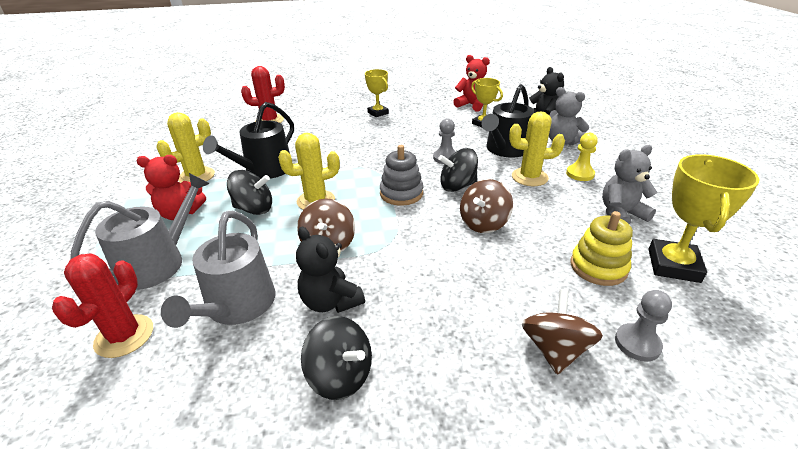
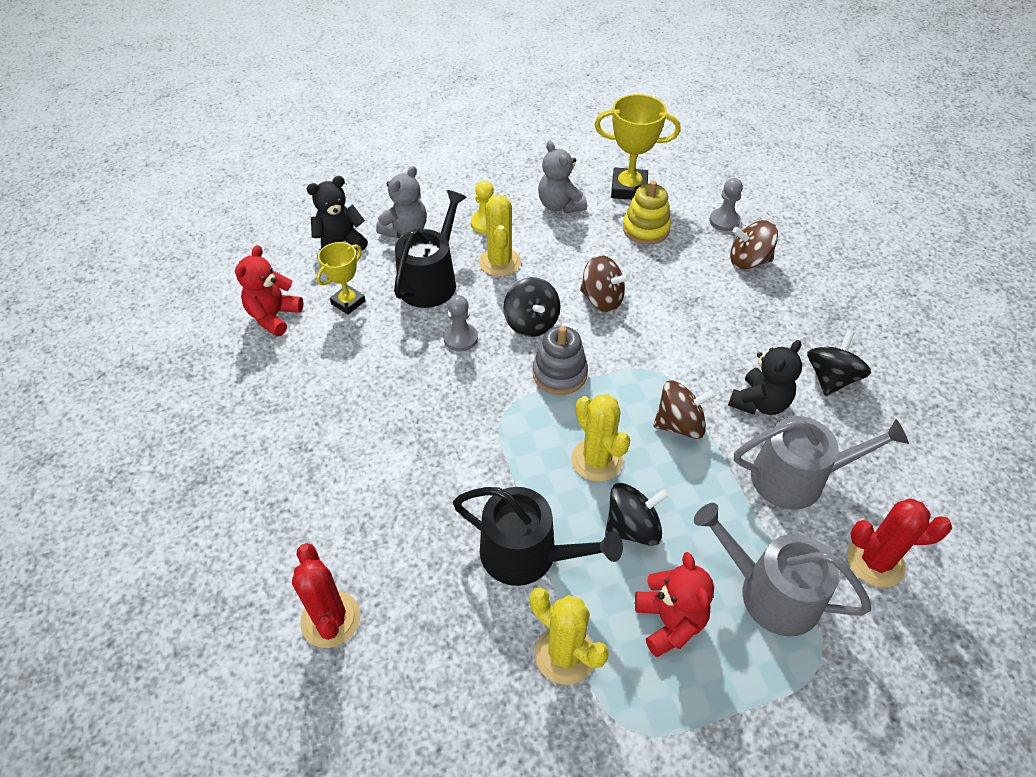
camera: 100 degrees left, 15 degrees up
black spinning top [227,170,272,215] -> black spinning top turned 75 degrees clockwise [605,483,669,546]
yellow trophy [365,69,389,117] -> none
black watering can [481,84,534,158] -> black watering can turned 90 degrees counterclockwise [394,190,467,308]

